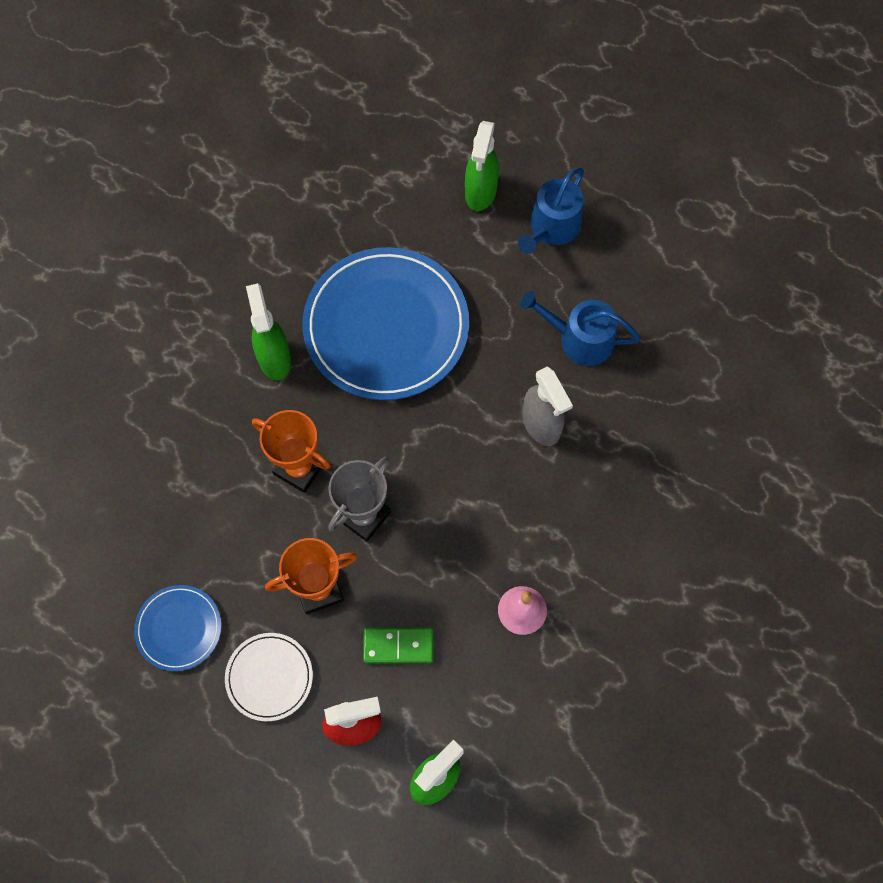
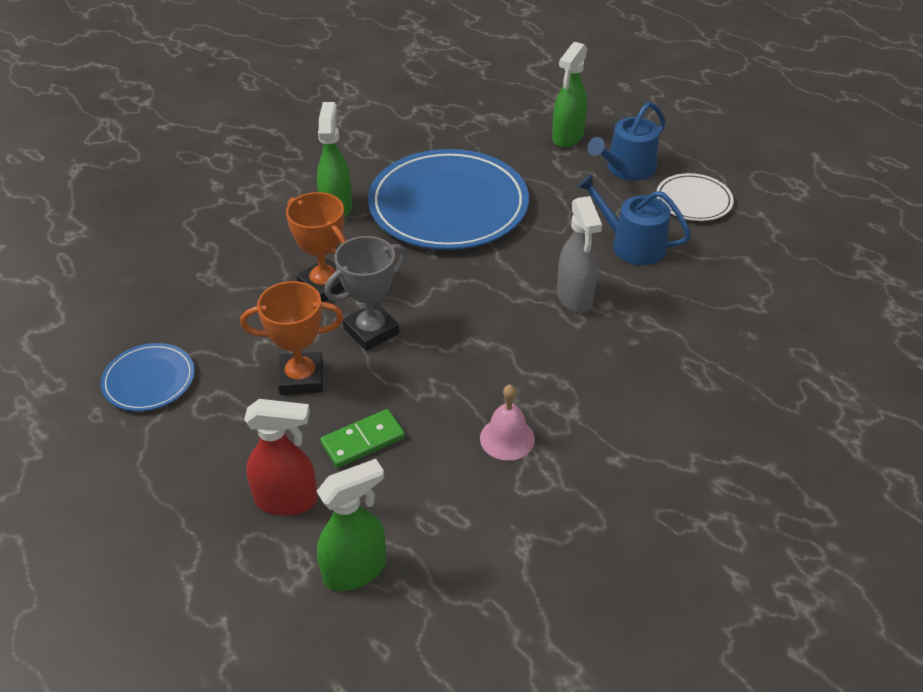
camera: 15 degrees right, 25 degrees down
white plate [225,633,313,721] -> white plate moved to [657,173,734,221]
green domino [363,627,433,663] -> green domino turned 45 degrees counterclockwise [320,409,405,468]

